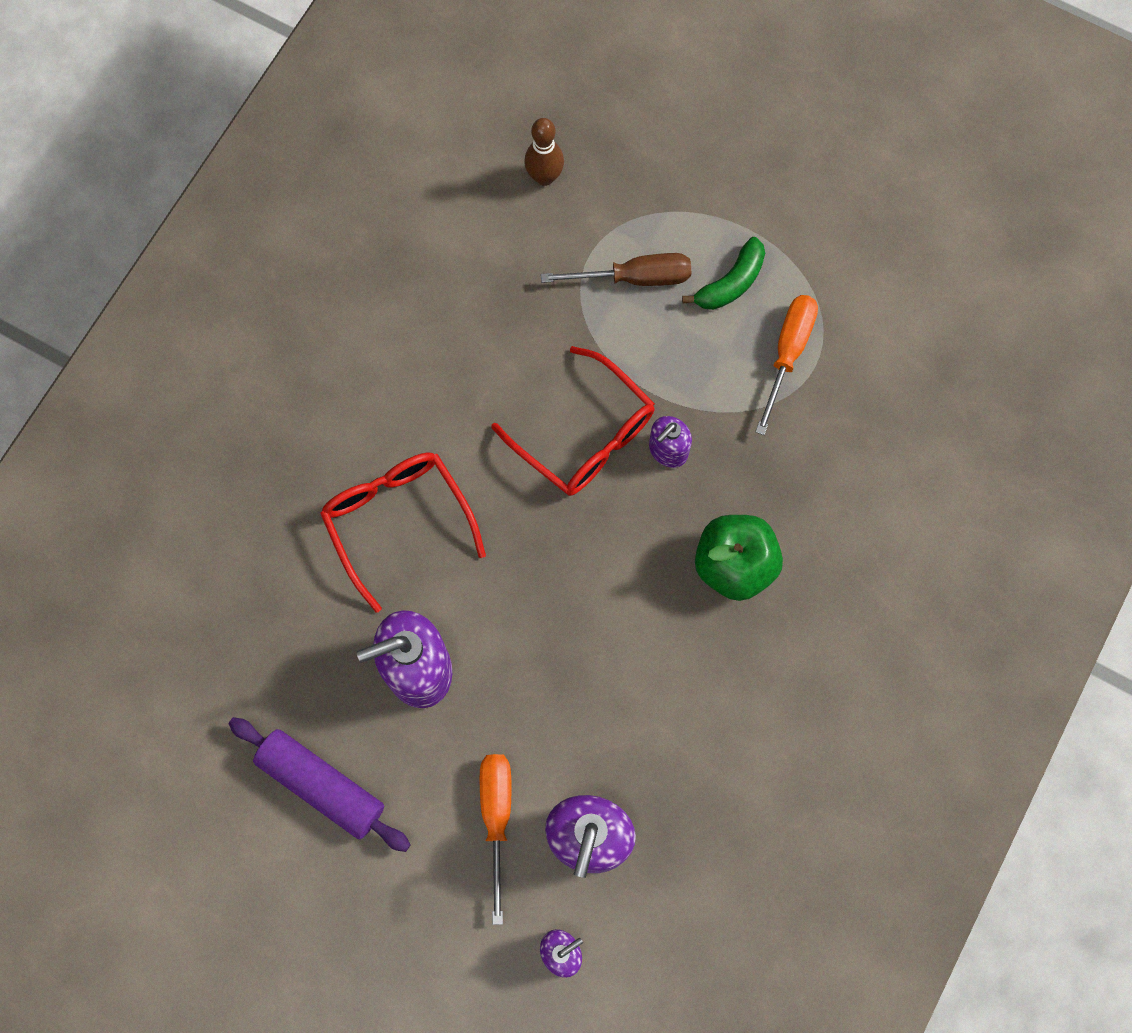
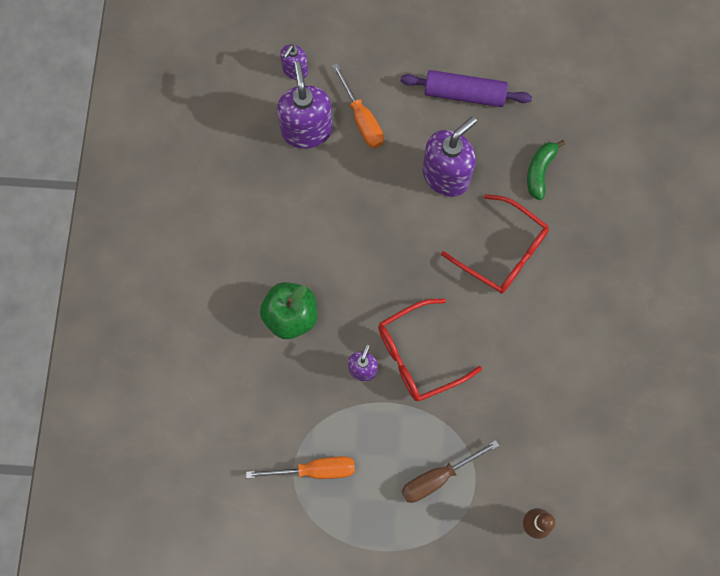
camera: 155 degrees right, 0 degrees up
red glasses [491,346,655,496] -> red glasses turned 45 degrees counterclockwise [378,299,482,401]
green banana [682,237,765,310] -> green banana moved to [527,140,565,200]
orange screwdriver [755,295,818,435] -> orange screwdriver turned 90 degrees counterclockwise [246,456,355,479]

